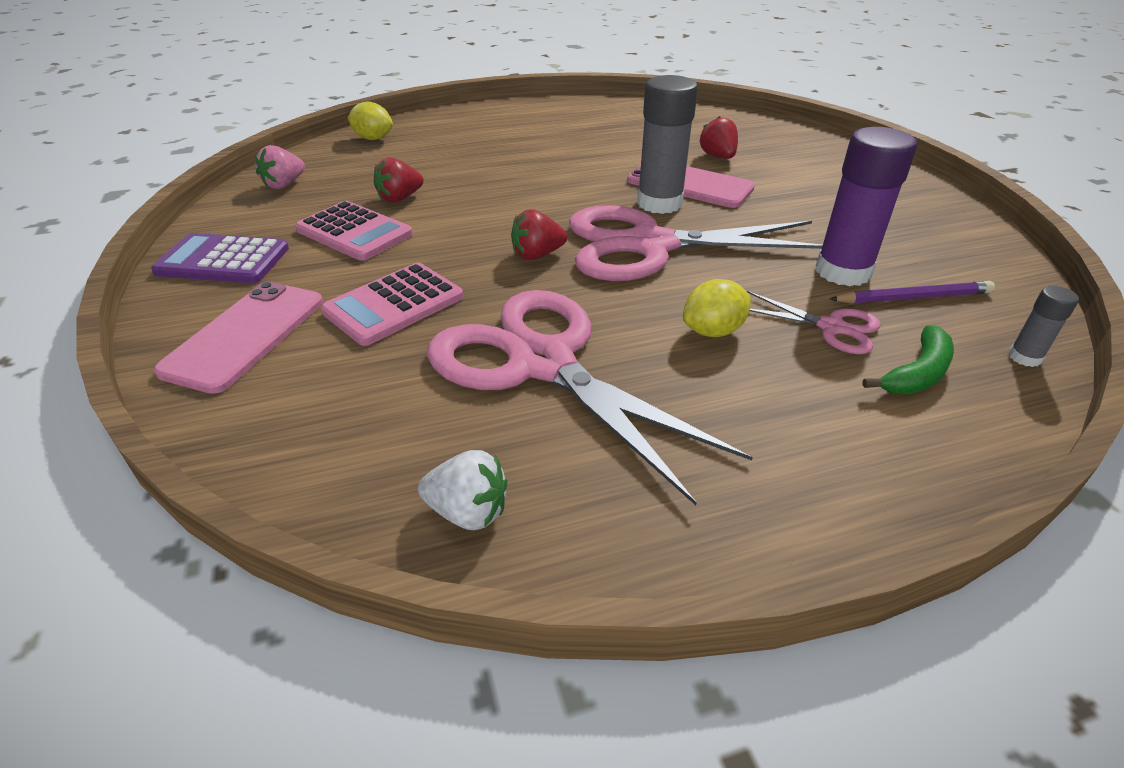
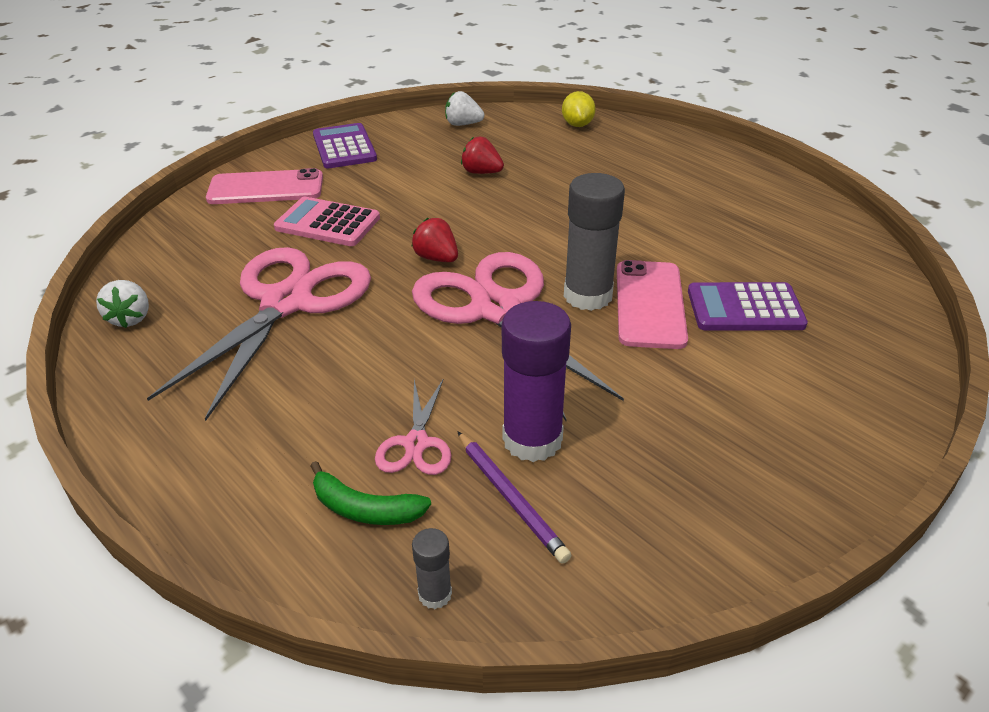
camera: 65 degrees right, 0 degrees up
pink strawberry [255,145,305,189] -> white strawberry [445,91,484,126]
pink calculator [295,201,413,261] -> none
yellow lemon [683,279,751,337] -> none
red strawberry [700,116,738,159] -> purple calculator [688,282,808,330]

